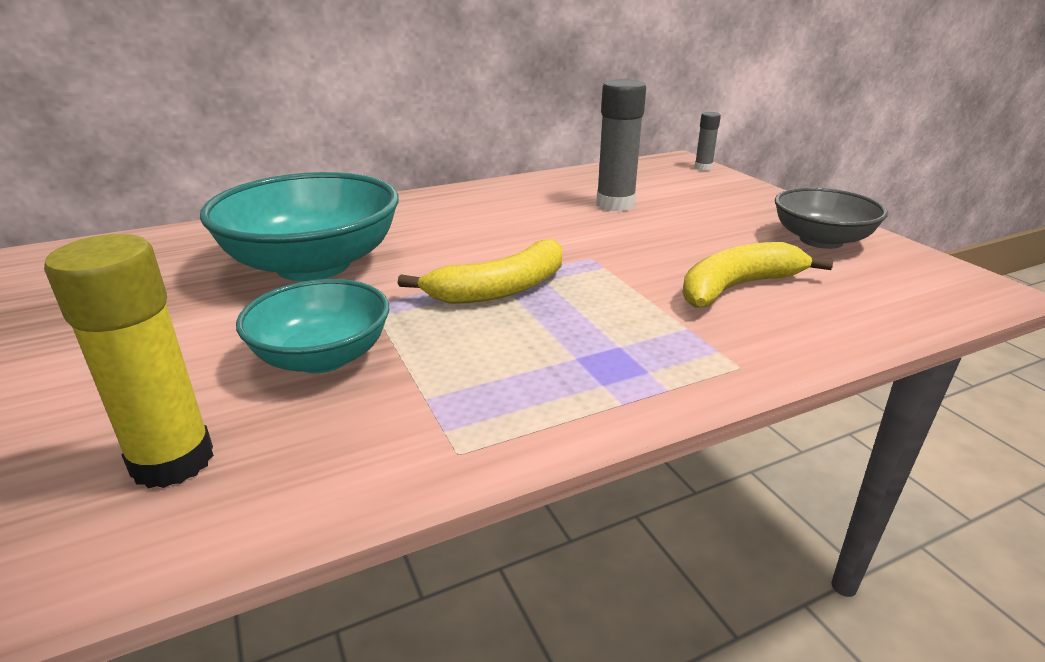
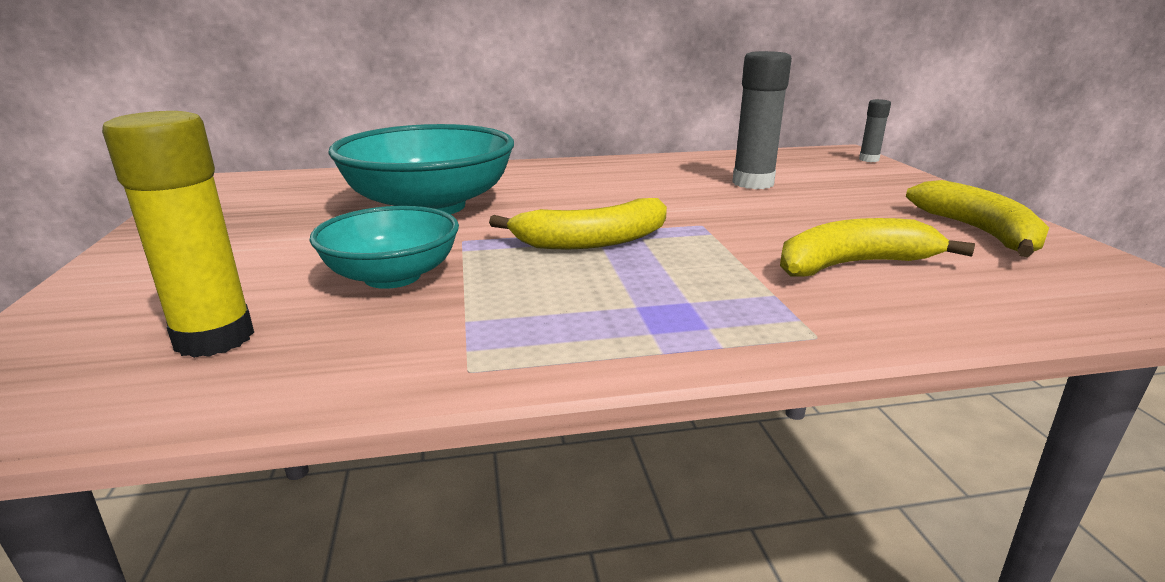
camera: 15 degrees right, 5 degrees down
grey bowl [775,187,888,249] -> yellow banana [906,180,1049,257]

